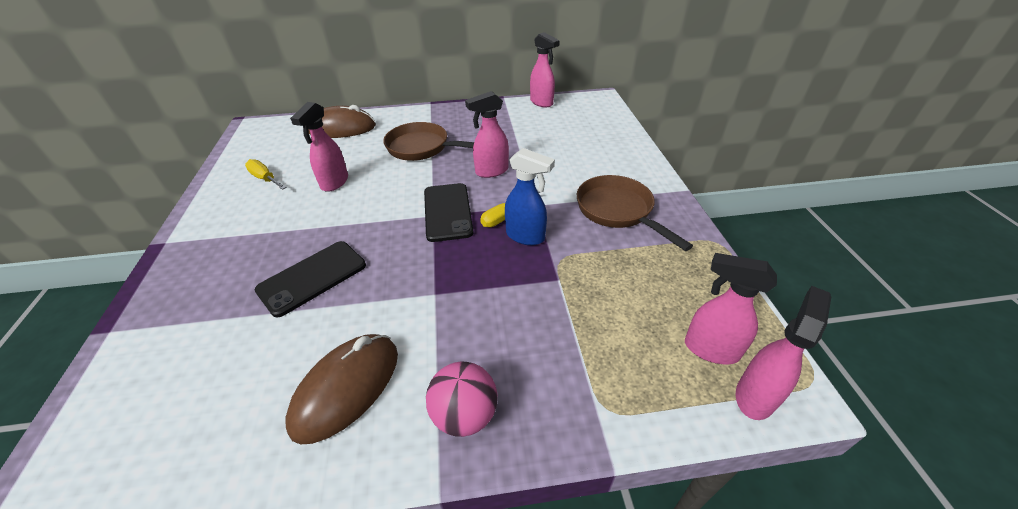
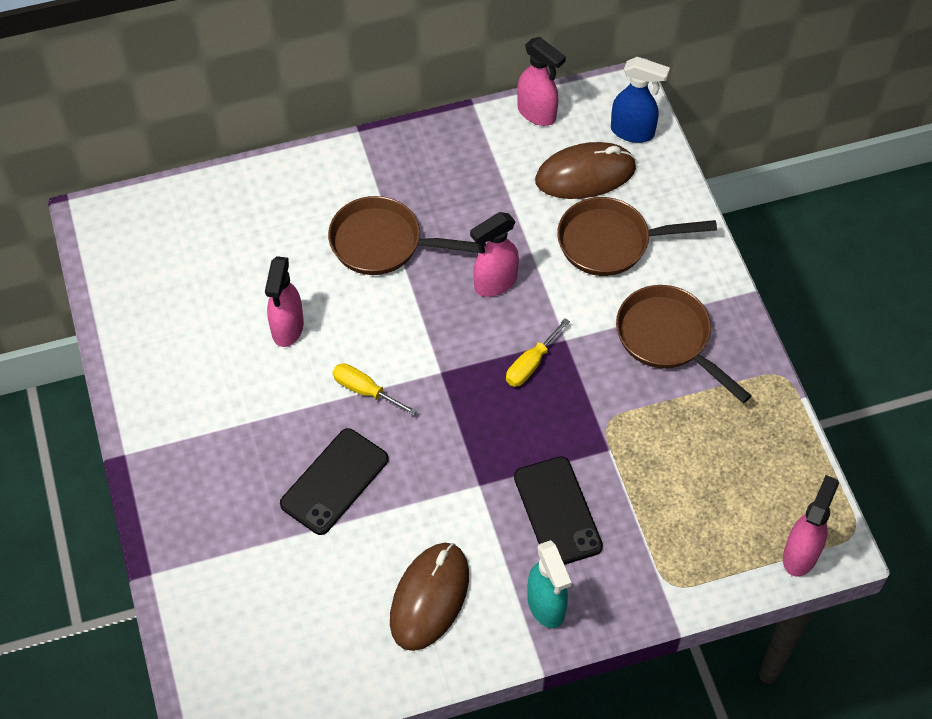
camera: 10 degrees left, 15 degrees up
yellow screwdriver [245,159,287,190] -> yellow screwdriver moved to [333,363,417,415]
brown mouse [309,105,376,138] -> brown mouse moved to [535,142,636,199]
black phone [424,183,474,242] -> black phone moved to [514,456,603,565]
pink ball [426,362,498,437] -> turquoise spray bottle [527,540,571,628]
blue spray bottle [505,148,555,245] -> blue spray bottle moved to [611,57,670,143]
pink spray bottle [685,253,777,364] -> none
none -> brown pan [557,197,717,276]

